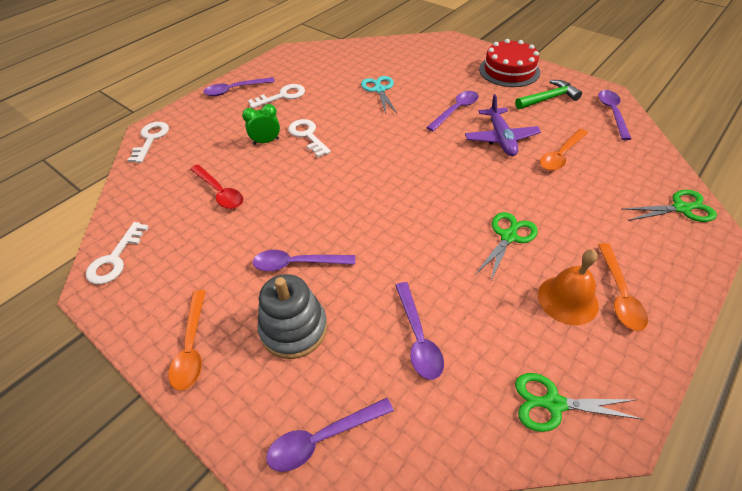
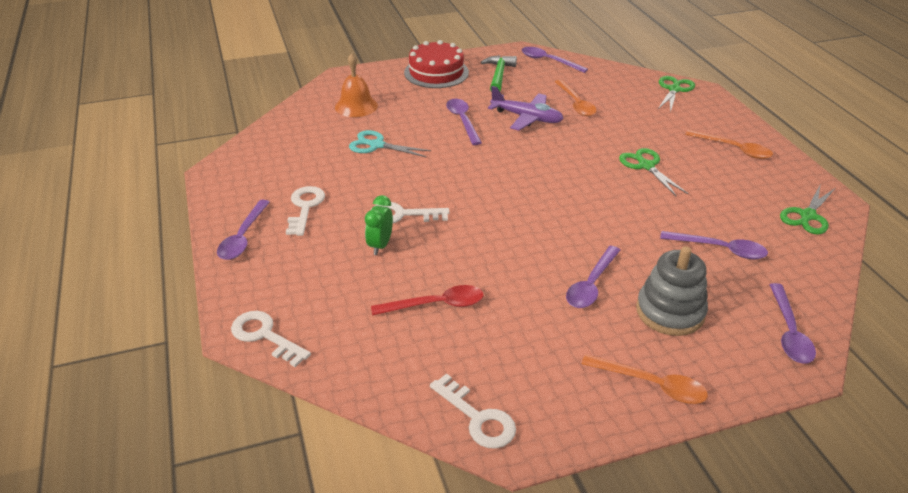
camera: 60 degrees left, 10 degrees down
orange bell [538,249,599,325] -> orange bell moved to [335,53,378,117]

